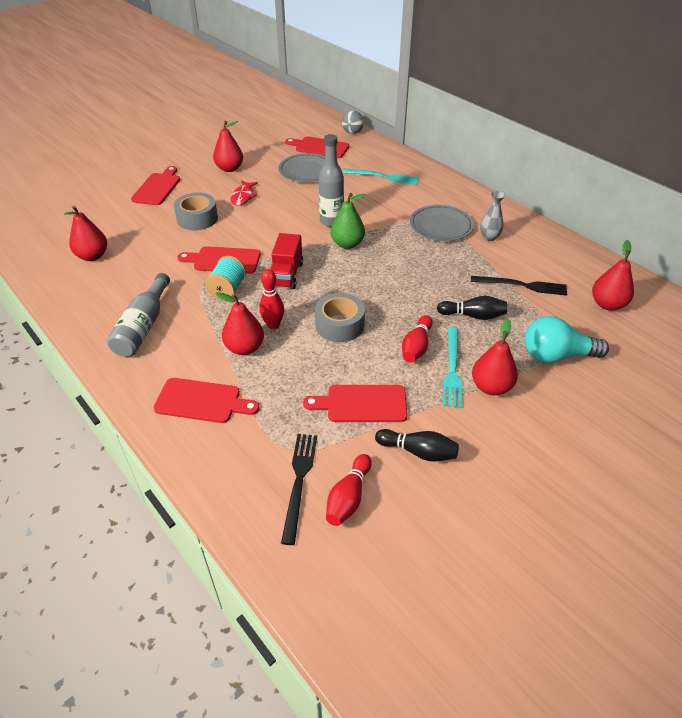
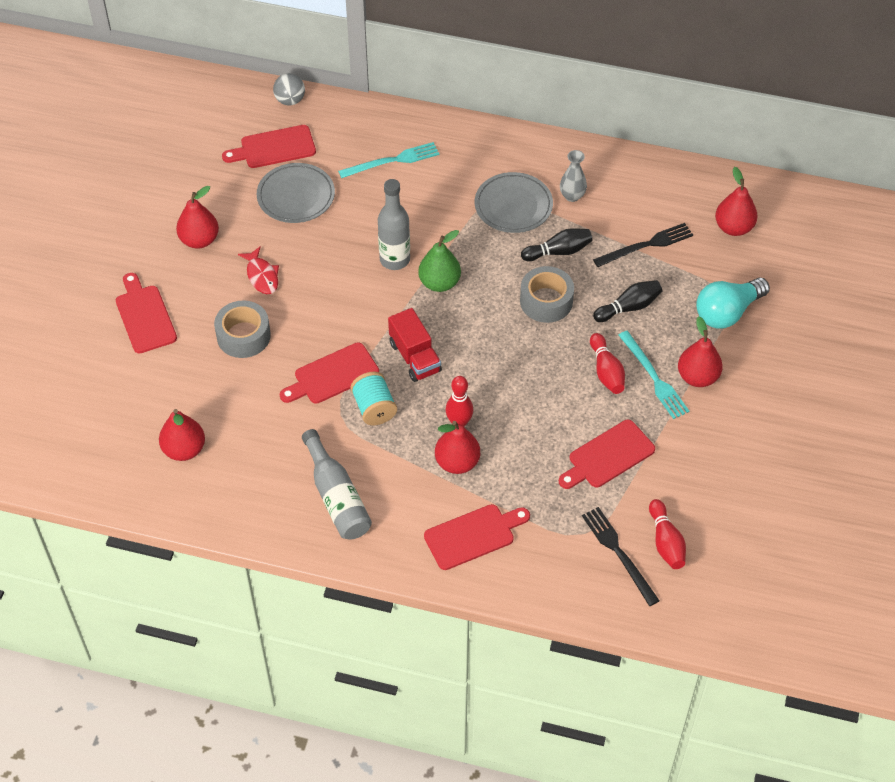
camera: 35 degrees left, 10 degrees up
grey tape [315,293,365,342] -> grey tape moved to [520,266,574,323]
black bowling pin [375,429,459,461] -> black bowling pin moved to [521,228,593,261]

